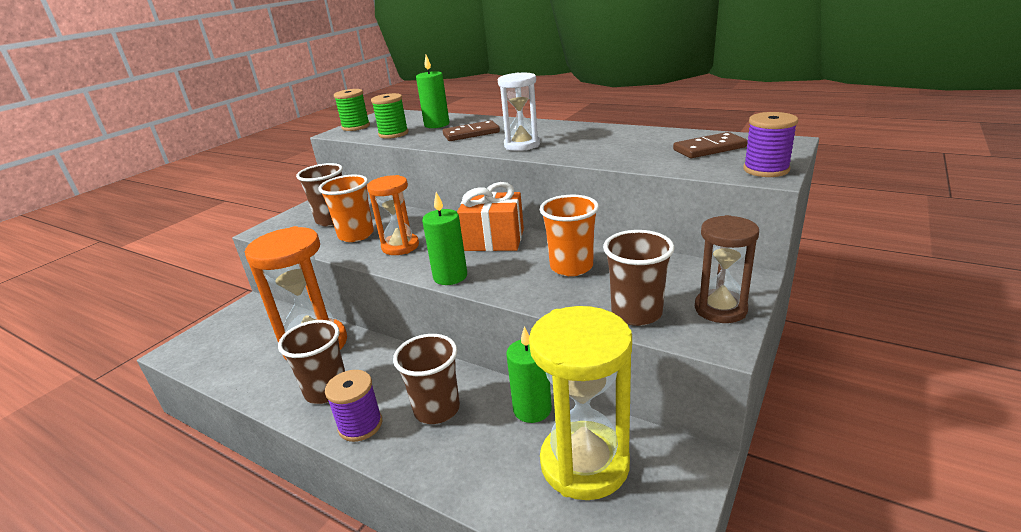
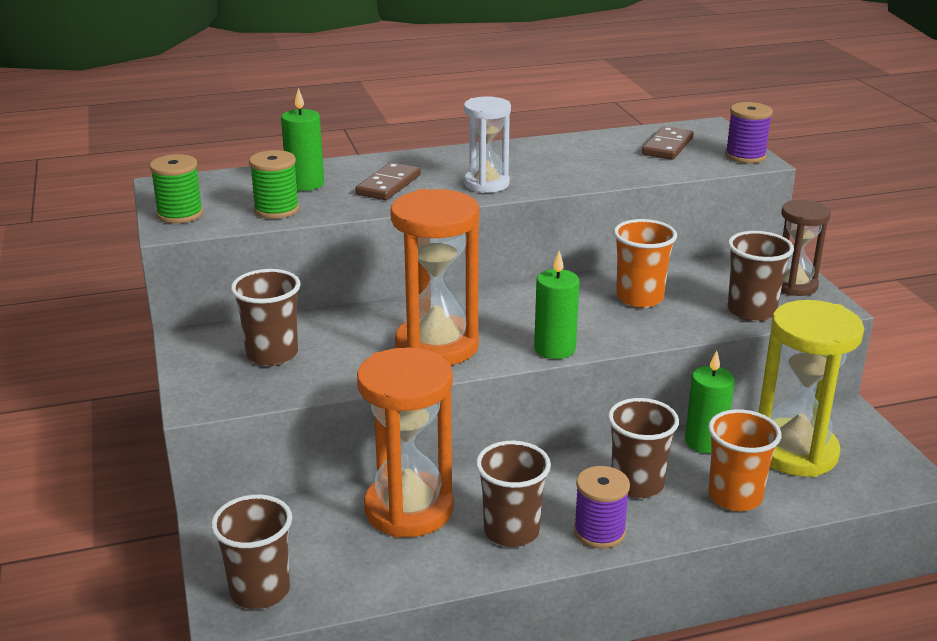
camera: 50 degrees left, 0 degrees up
orange cup [318,175,374,242] -> orange cup moved to [708,409,782,511]
orange hourglass [367,175,419,255] -> orange hourglass [390,189,479,365], size x1.66
orange gift [457,182,524,251] -> none
none -> brown cup [211,495,292,609]

